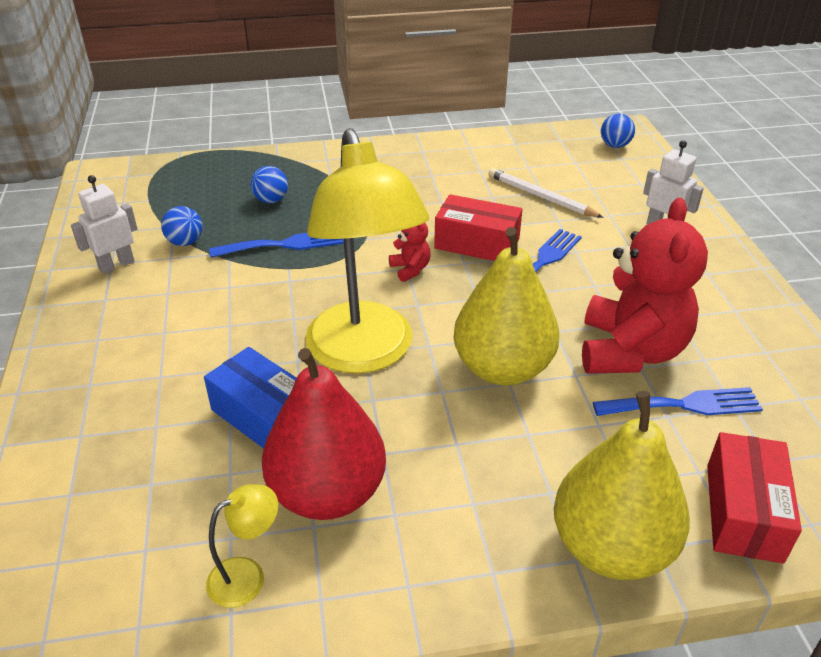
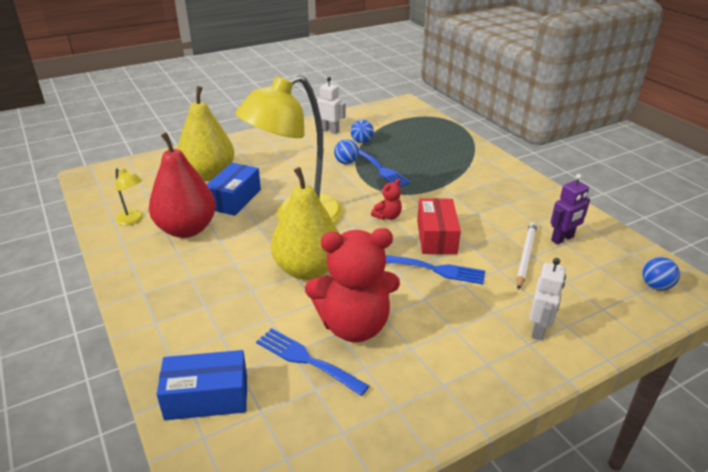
camera: 70 degrees right, 5 degrees down
blue ball [250,166,288,203] -> blue ball moved to [334,139,359,164]
yellow pear [554,391,690,580] -> yellow pear moved to [178,86,234,181]
blue fork [593,387,763,416] -> blue fork turned 150 degrees clockwise [256,328,369,396]
red box [707,432,802,564] -> blue box [156,350,247,420]
none -> purple robot [550,174,590,244]

